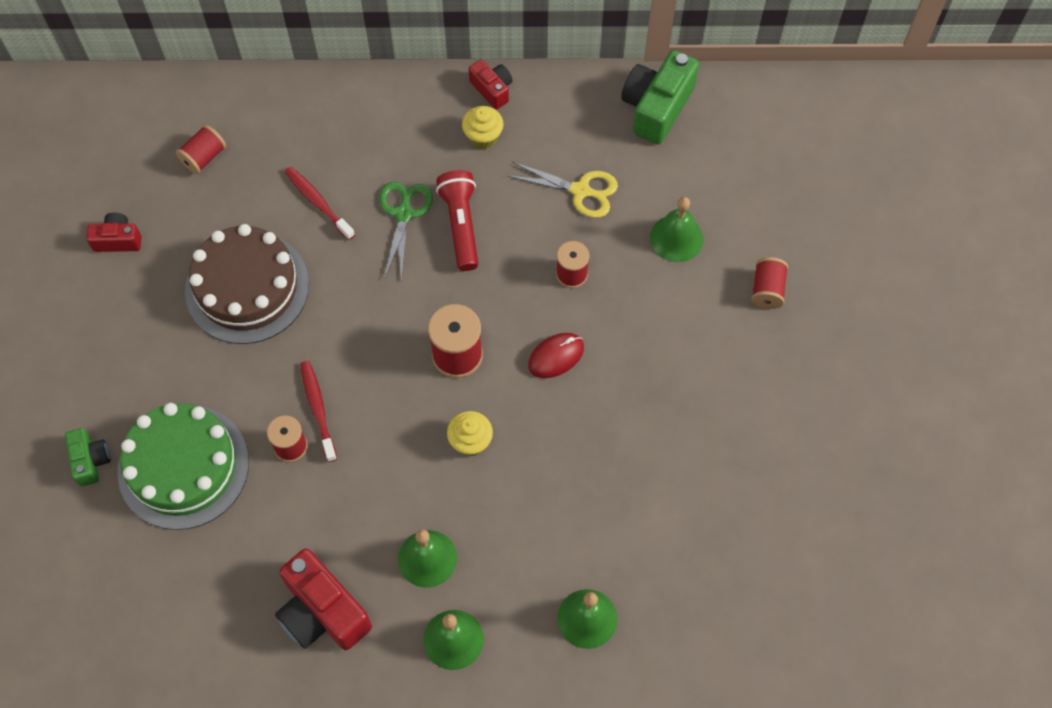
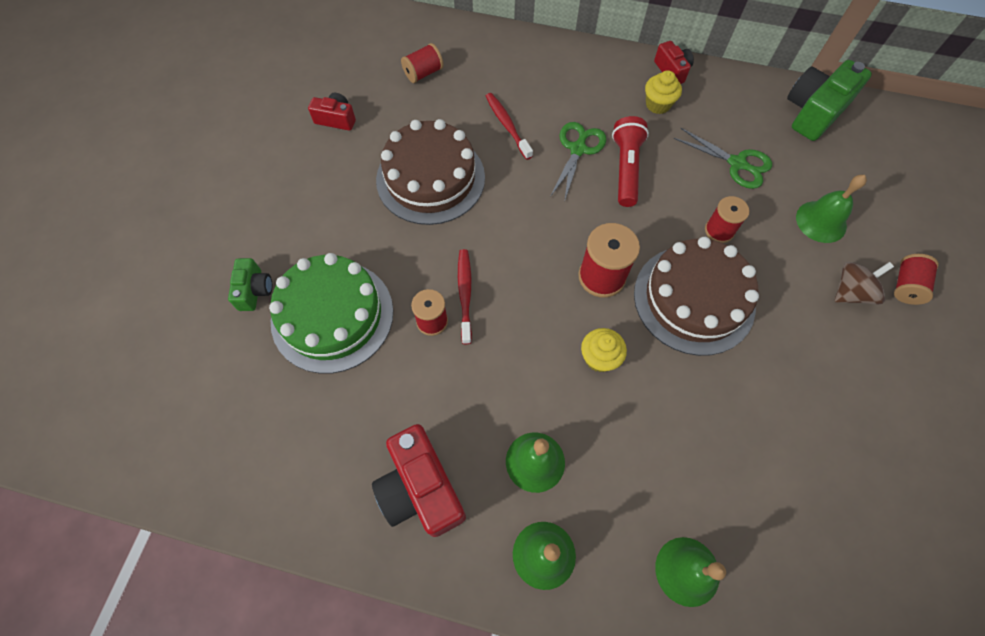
camera: 15 degrees right, 0 degrees up
yellow scissors [508,162,618,218] -> green scissors [674,128,772,189]
red mouse [528,333,584,378] -> brown cake [634,237,759,356]
none -> brown spinning top [835,262,894,305]

